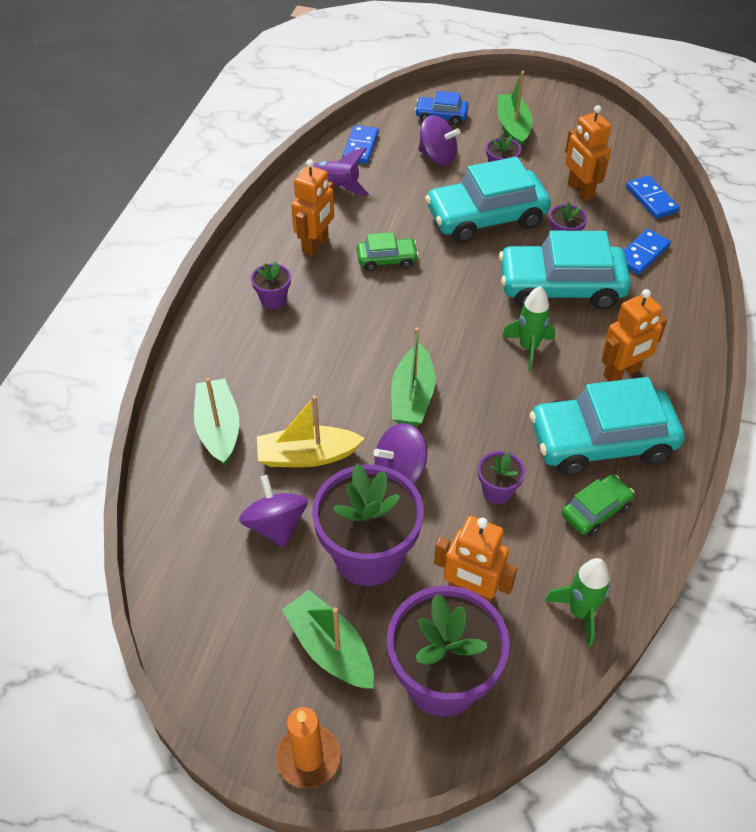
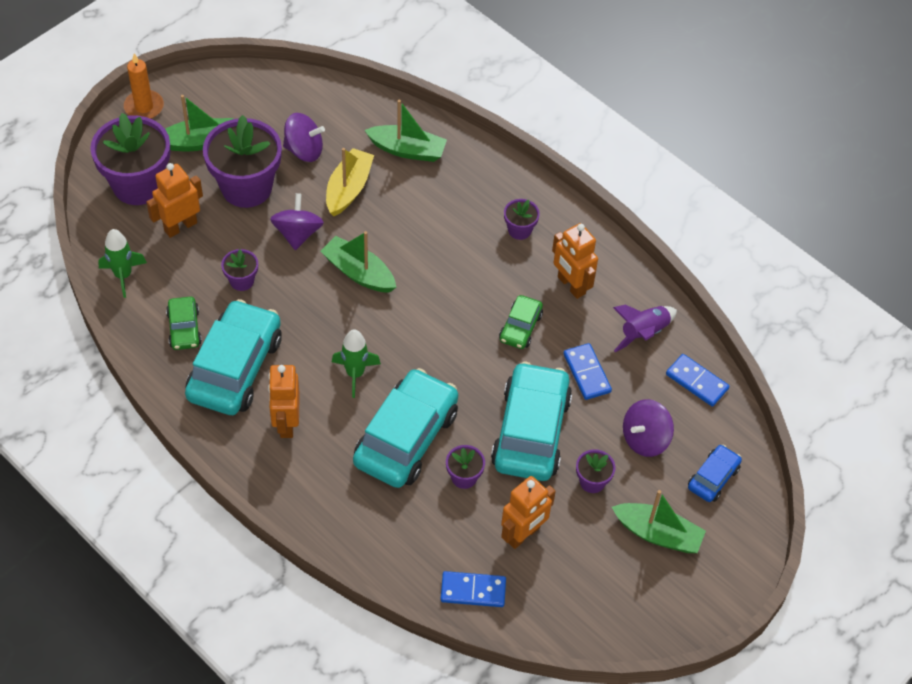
camera: 115 degrees right, 5 degrees up
orange robot [565,105,611,201] -> orange robot turned 135 degrees clockwise [501,476,556,549]
blue domino [623,229,671,275] -> blue domino moved to [563,343,612,400]

